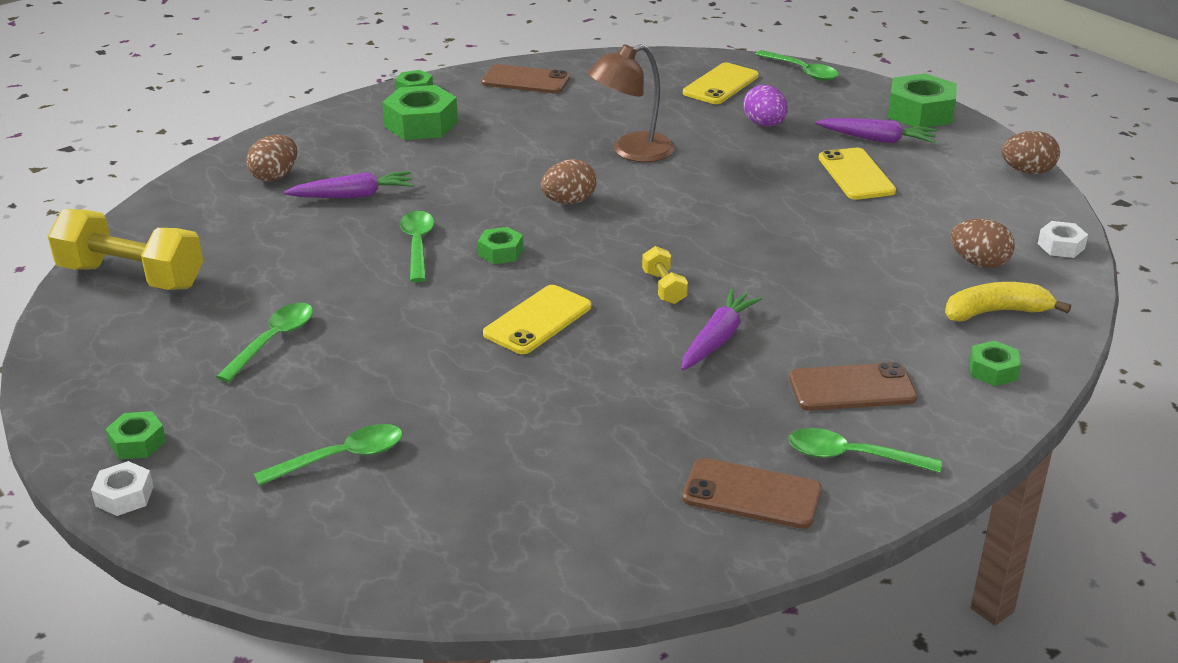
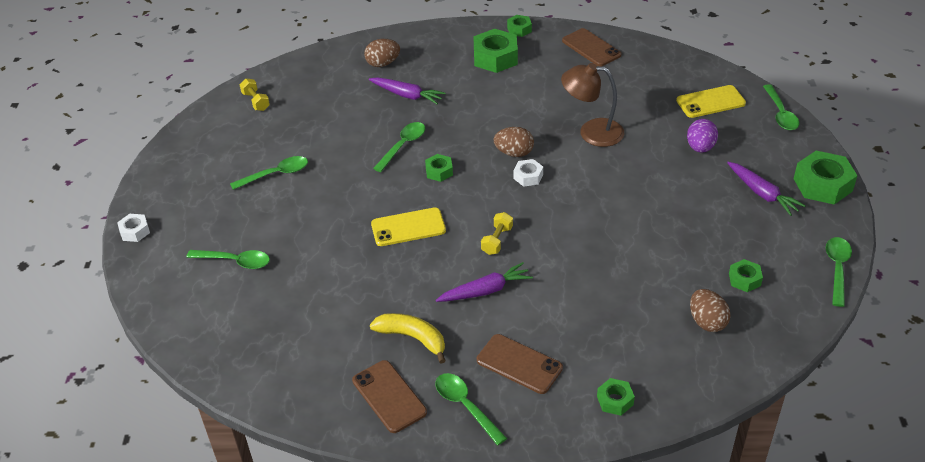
camera: 40 degrees right, 10 degrees up
yellow dumbbell [48,209,203,290] -> yellow dumbbell [240,78,270,111], size x0.47
green nut [106,411,166,459] -> green nut moved to [729,259,763,292]
yellow phone [819,148,896,200] -> none
yellow banana [945,282,1071,322] -> yellow banana moved to [370,313,446,363]
brown egg [1001,131,1060,174] -> green spoon [826,237,852,307]
white nut [1038,221,1088,258] -> white nut moved to [513,159,543,187]

